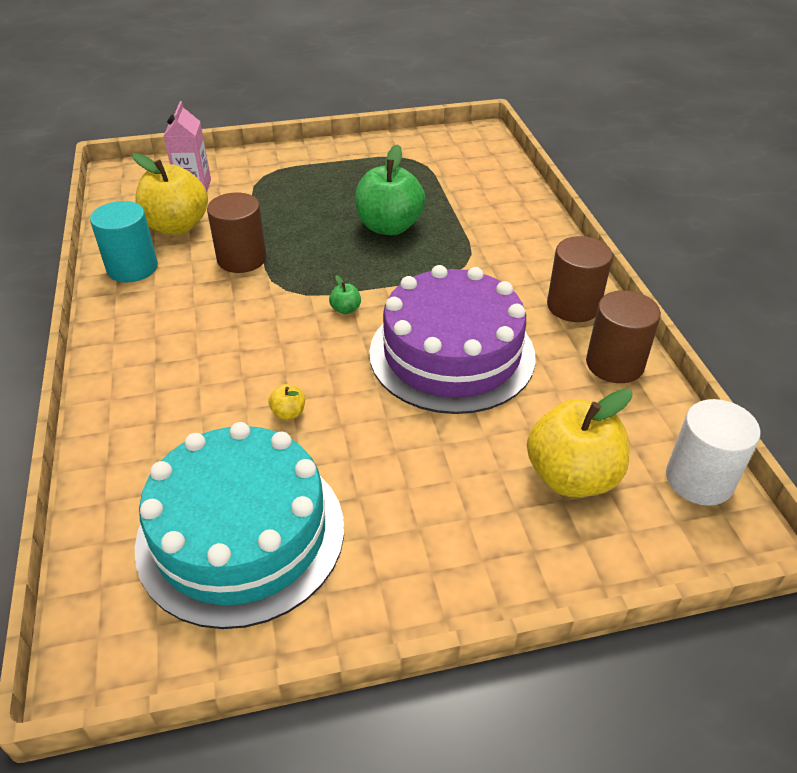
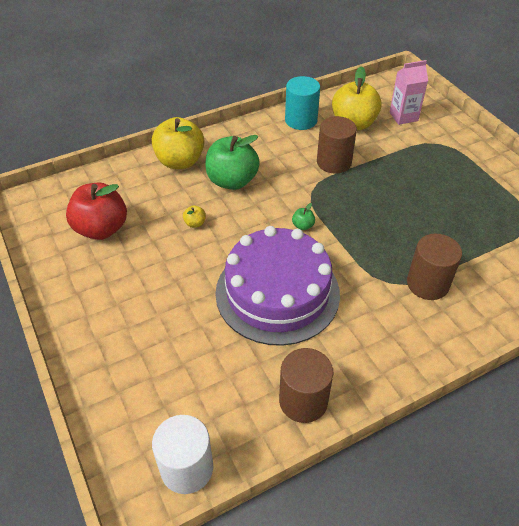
camera: 75 degrees right, 5 degrees up
turquoise cake [135,422,344,629] -> red apple [66,183,127,240]
green apple [355,144,425,235] -> green apple moved to [205,135,260,190]
yellow apple [527,389,632,497] -> yellow apple moved to [151,117,204,169]
brown cylinder [547,236,613,322] -> brown cylinder moved to [407,234,462,300]

